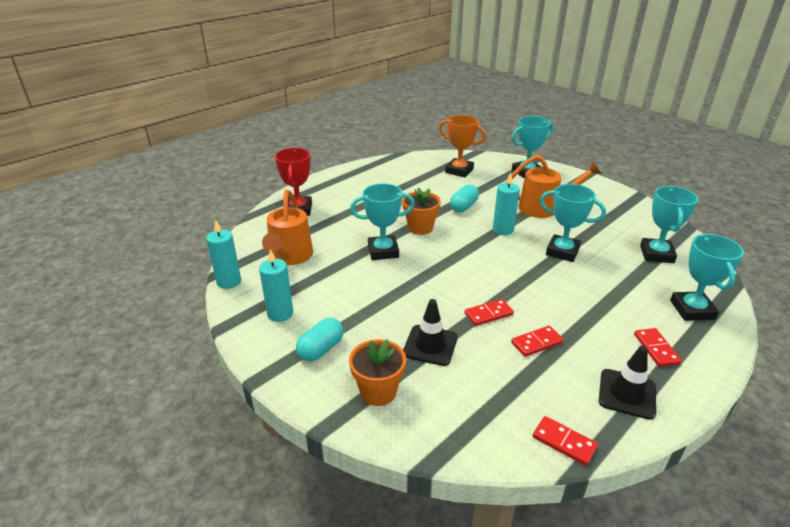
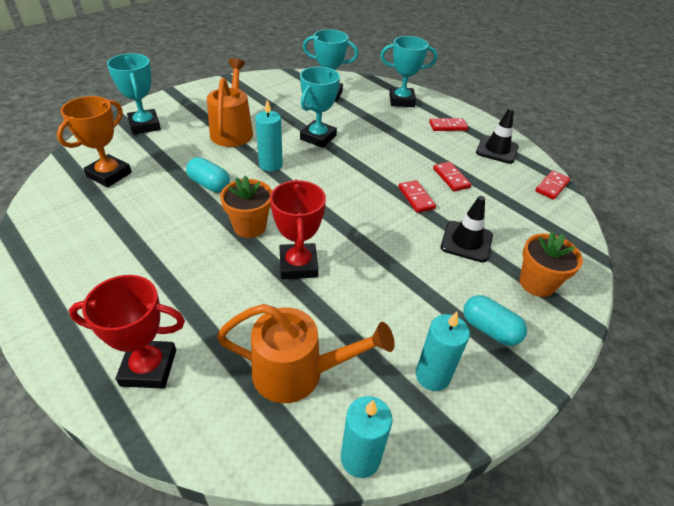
camera: 90 degrees left, 10 degrees up
turquoise trophy [350,183,415,260] -> red trophy [270,179,326,279]

